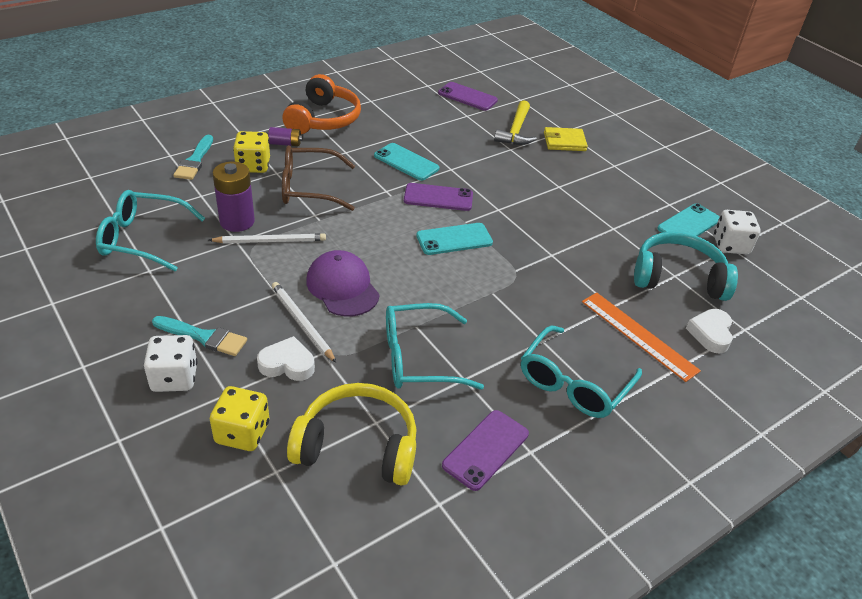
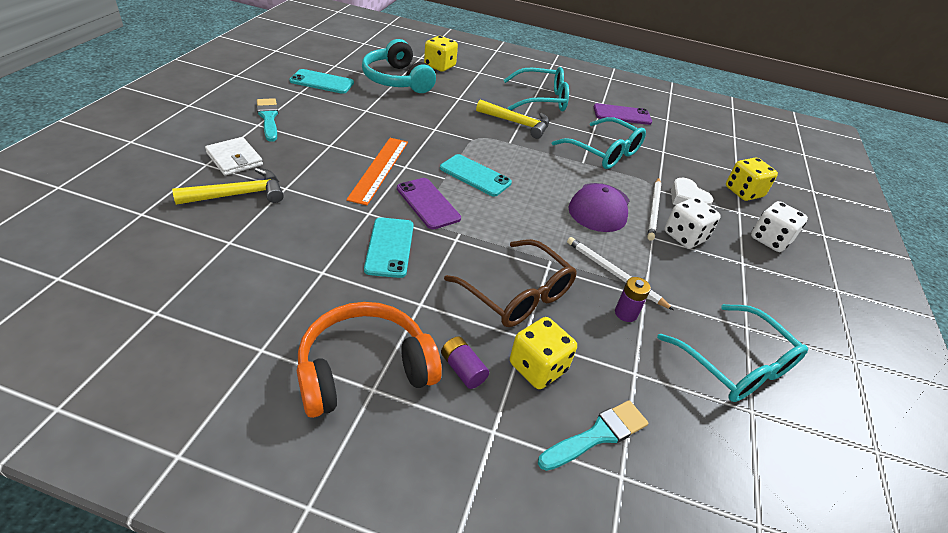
camera: 130 degrees left, 0 degrees up
turquoise brush [152,316,247,356] -> turquoise brush moved to [257,98,278,142]
purple battery [212,162,255,232] -> purple battery [615,277,651,322], size x0.56
yellow headphones [287,383,416,486] -> none
purple phone [438,82,498,111] -> none
yellow wallet [544,127,588,151] -> white wallet [205,137,263,176]
orange ruler [582,292,701,382] -> orange ruler moved to [346,138,408,205]
white heart [686,309,733,353] -> yellow dice [424,36,458,72]
white dice [714,210,761,254] -> white dice moved to [665,197,721,248]
none -> yellow hammer [476,99,549,139]

